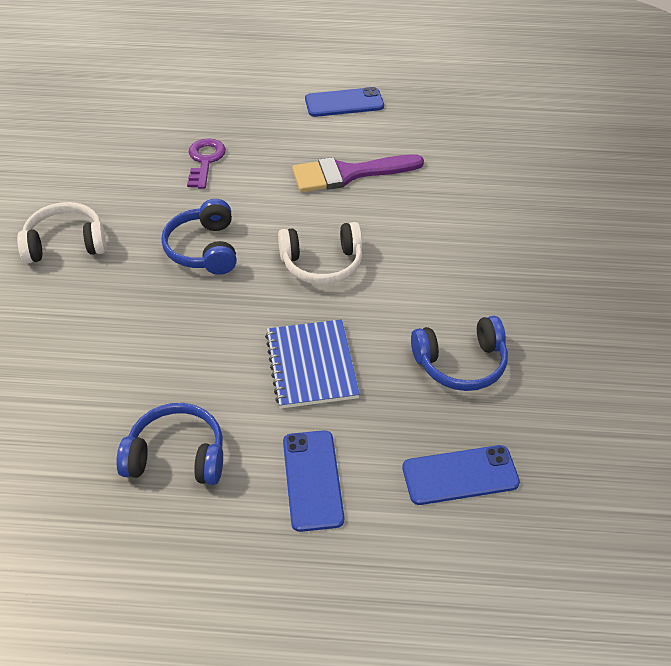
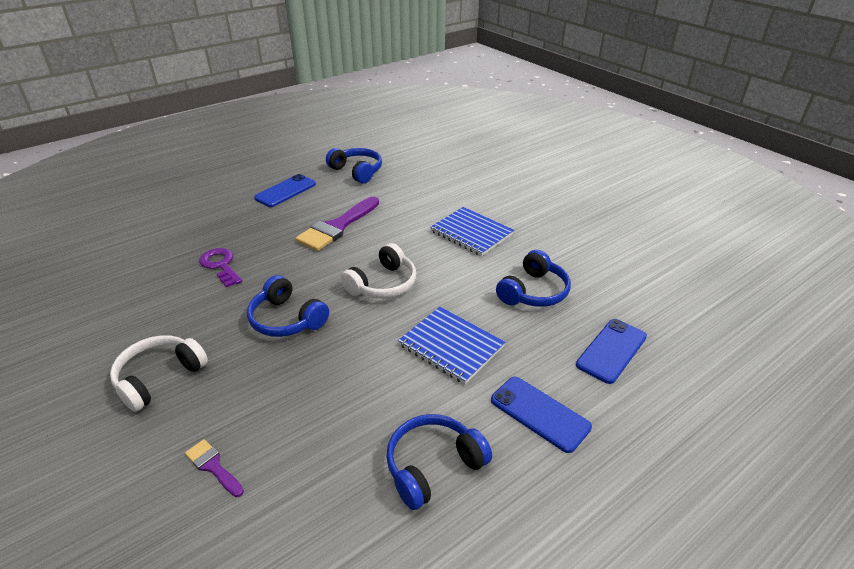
camera: 40 degrees left, 10 degrees down
none -> purple brush [185,439,244,497]
none -> blue headphones [326,148,382,183]
none -> blue notebook [430,207,514,256]

